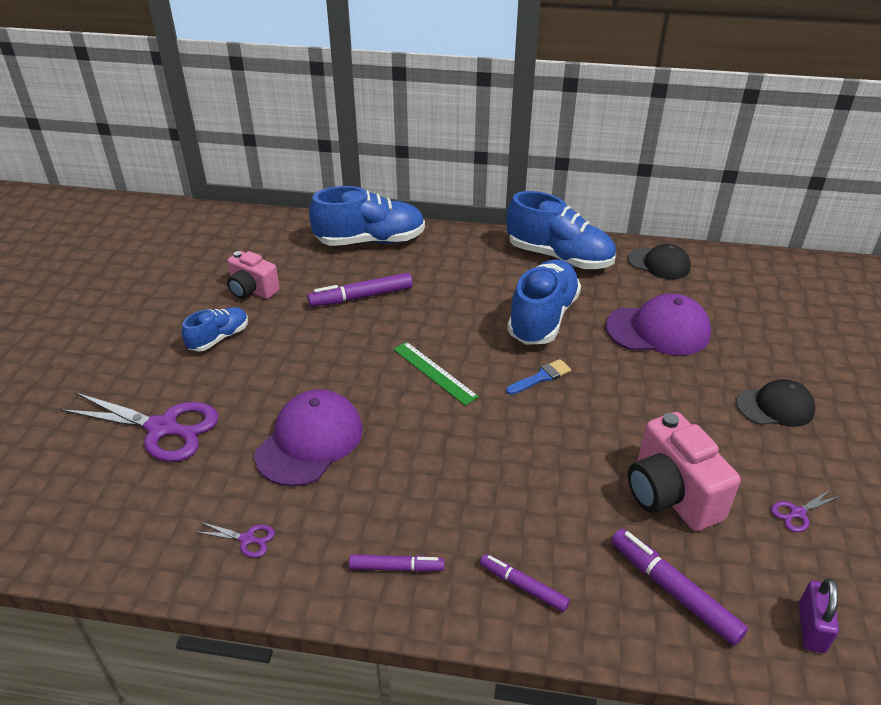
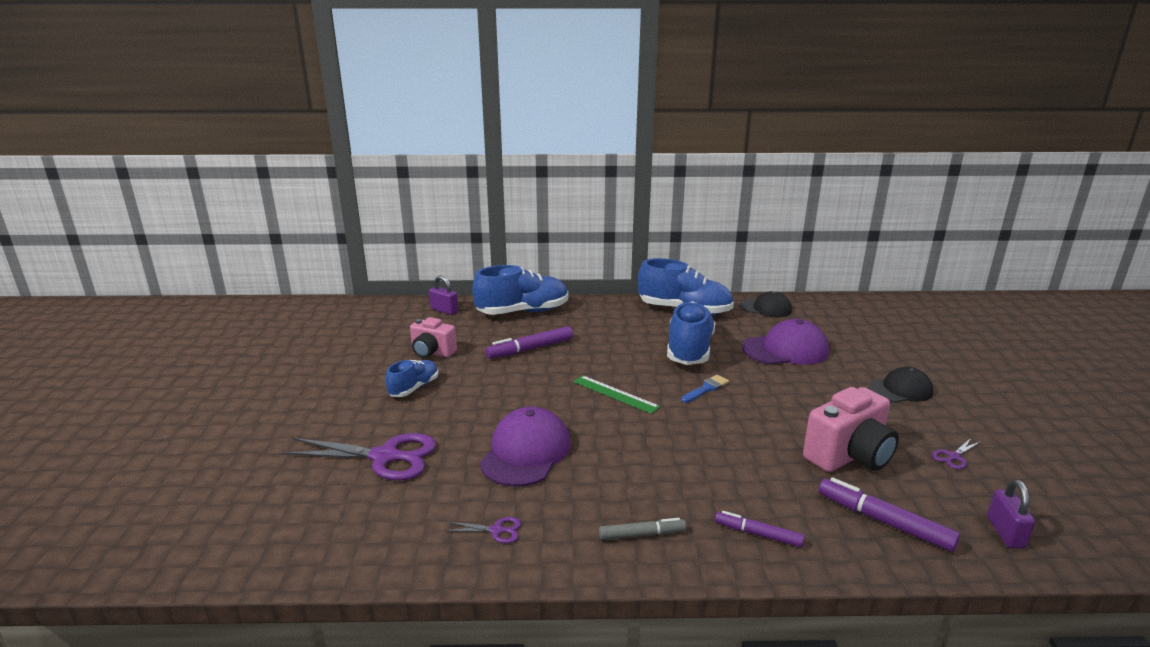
camera: 10 degrees left, 15 degrees down
purple marker [349,554,445,572] -> grey marker [599,518,686,540]
pink camera [628,412,741,531] -> pink camera turned 90 degrees counterclockwise [803,387,899,472]
none -> purple padlock [429,276,458,315]

